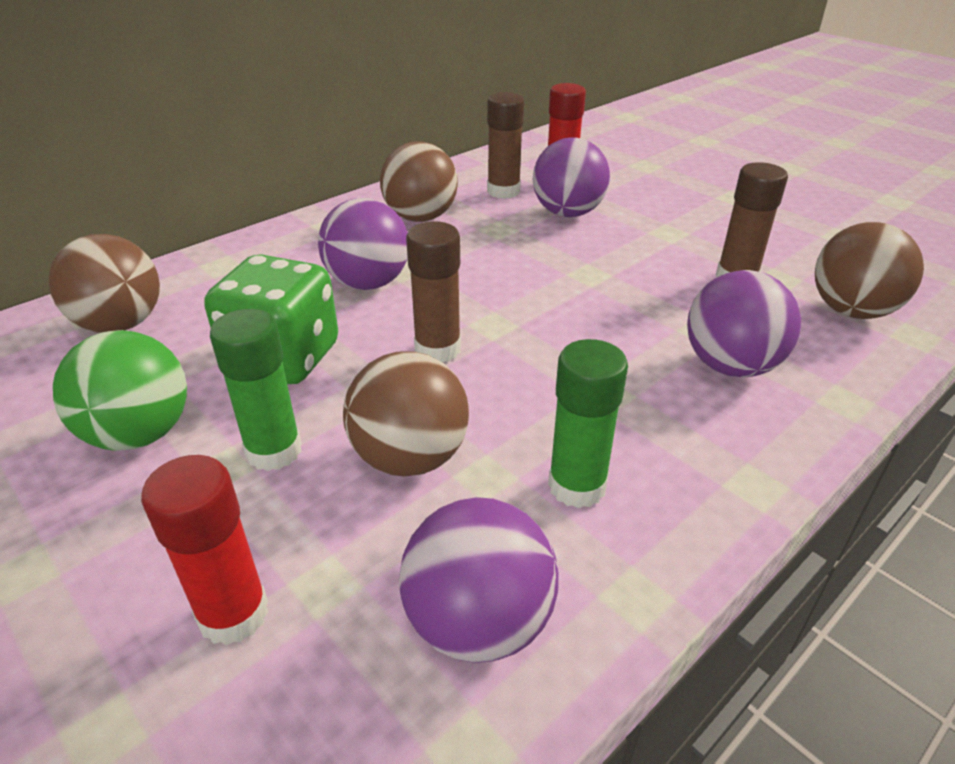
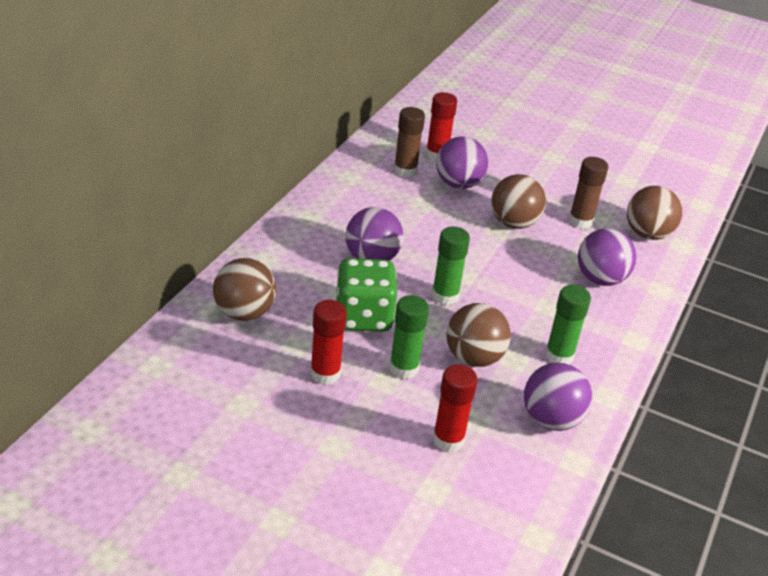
camera: 25 degrees left, 0 degrees up
green ball [53,330,187,451] -> red glue stick [310,300,347,385]
brown ball [380,141,458,222] -> brown ball moved to [491,174,546,229]
brown glue stick [406,221,461,362] -> green glue stick [432,226,470,305]

